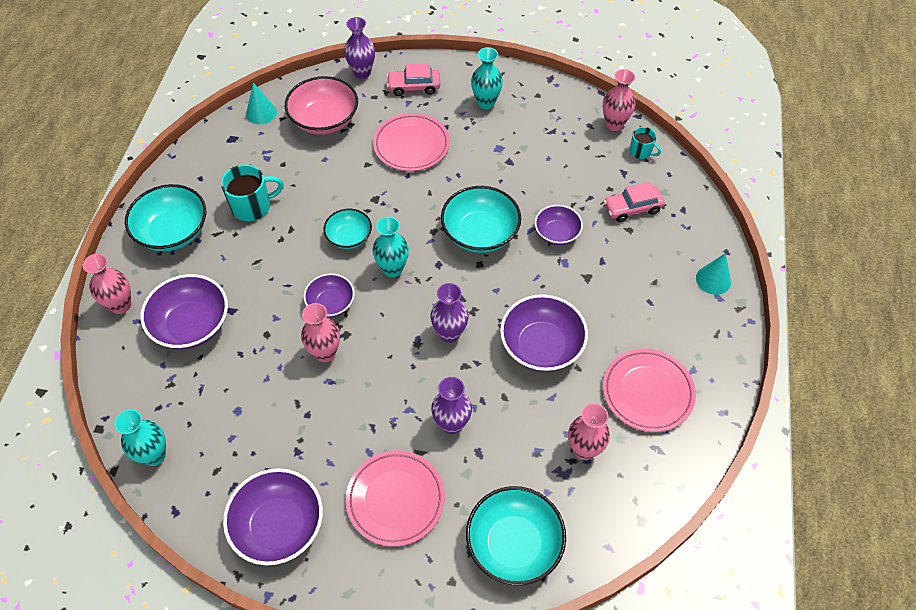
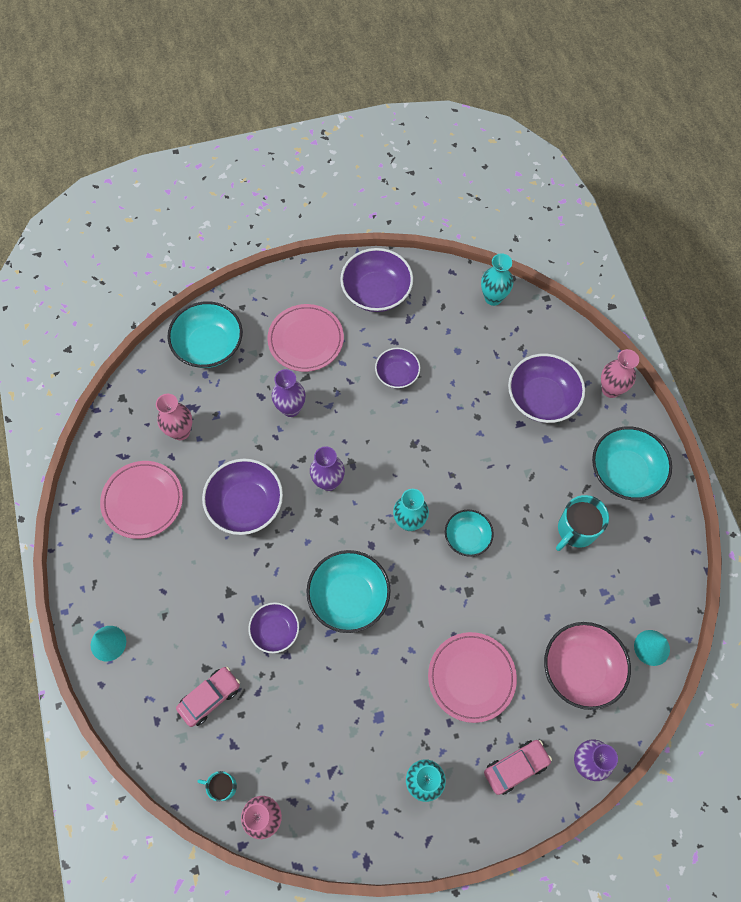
camera: 155 degrees right, 10 degrees up
pink vase [301,303,340,362] -> none
purple bowl [304,273,355,318] -> purple bowl moved to [375,348,420,388]

